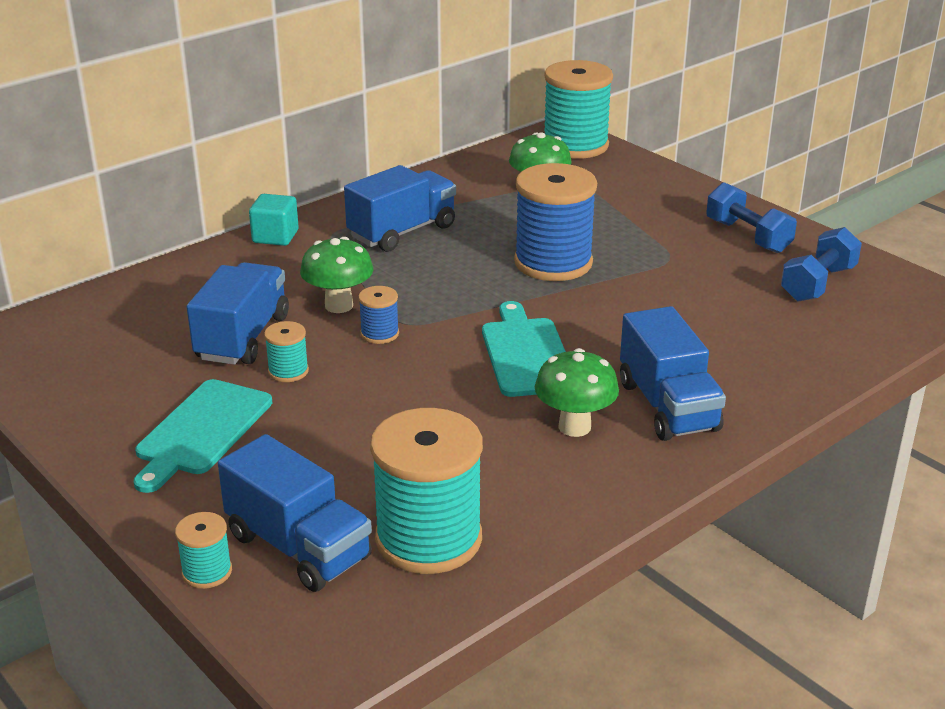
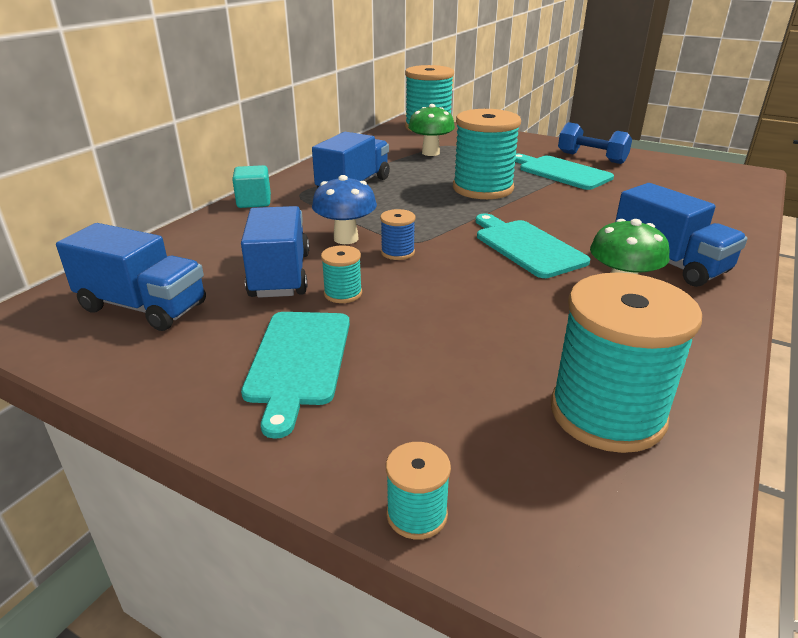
camera: 20 degrees left, 0 degrees up
blue truck [218,434,372,592] -> blue truck moved to [56,223,206,331]
green mushroom [300,237,373,313] -> blue mushroom [312,175,377,244]
blue spool [514,163,597,281] -> turquoise spool [453,109,521,199]
blue dumbbell [781,227,862,302] -> none
none -> turquoise cutting board [515,153,614,190]

